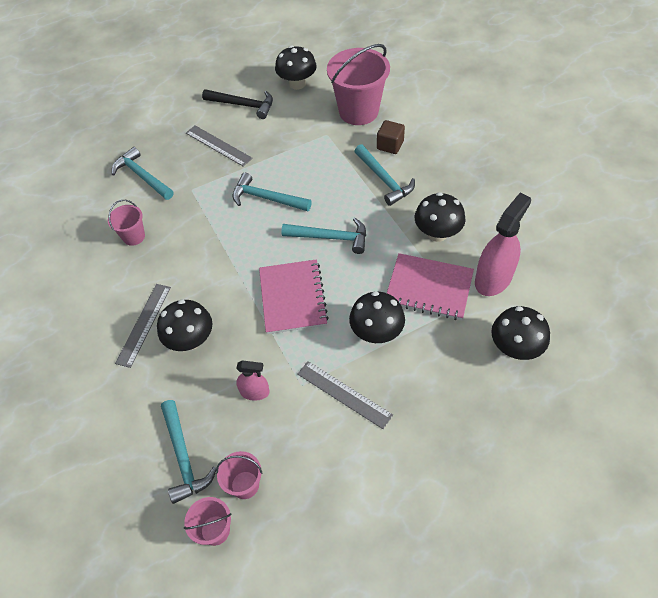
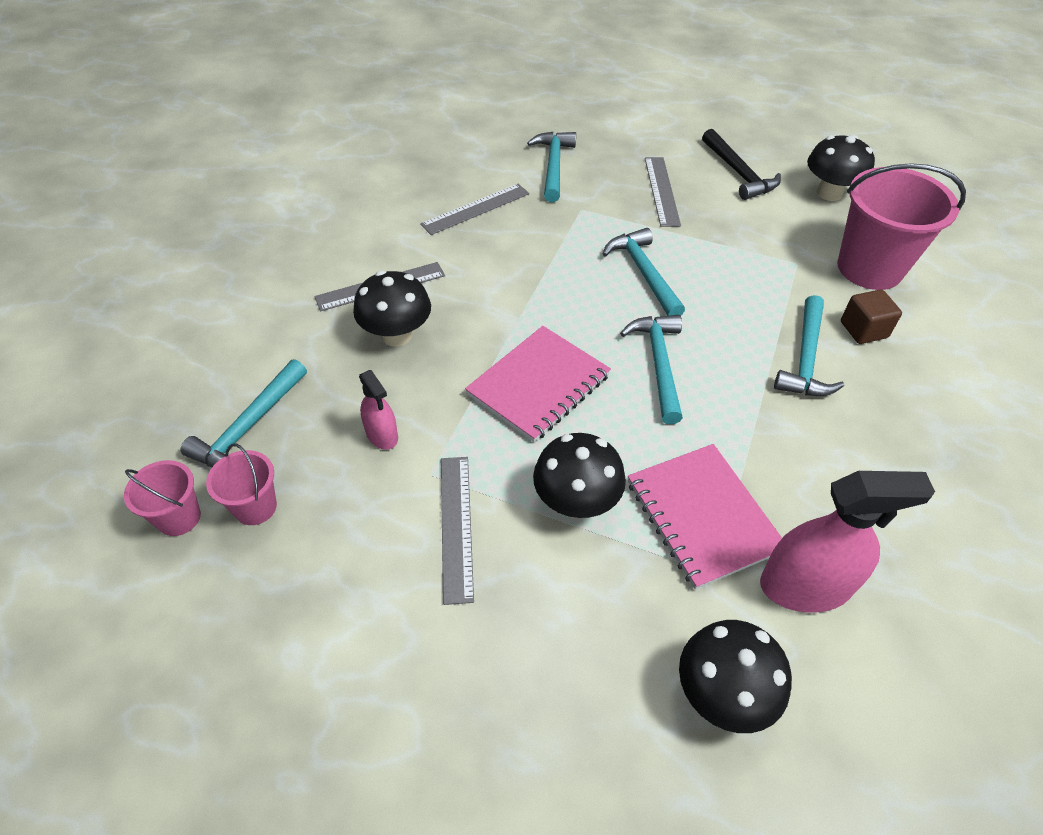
camera: 45 degrees right, 5 degrees down
pink bucket [108,200,145,246] -> grey ruler [420,184,529,235]
turquoise hammer [281,218,366,254] -> turquoise hammer turned 150 degrees counterclockwise [620,315,683,424]
black mushroom [415,192,466,242] -> none

